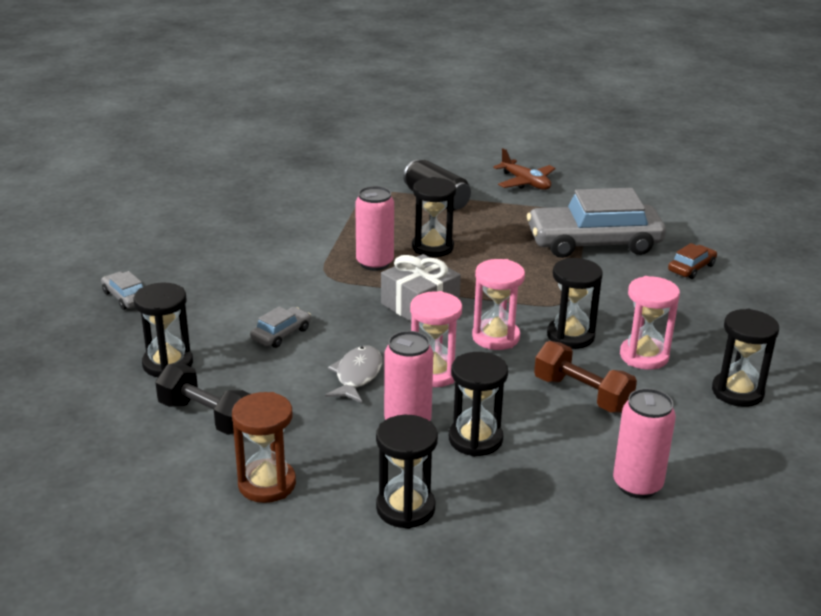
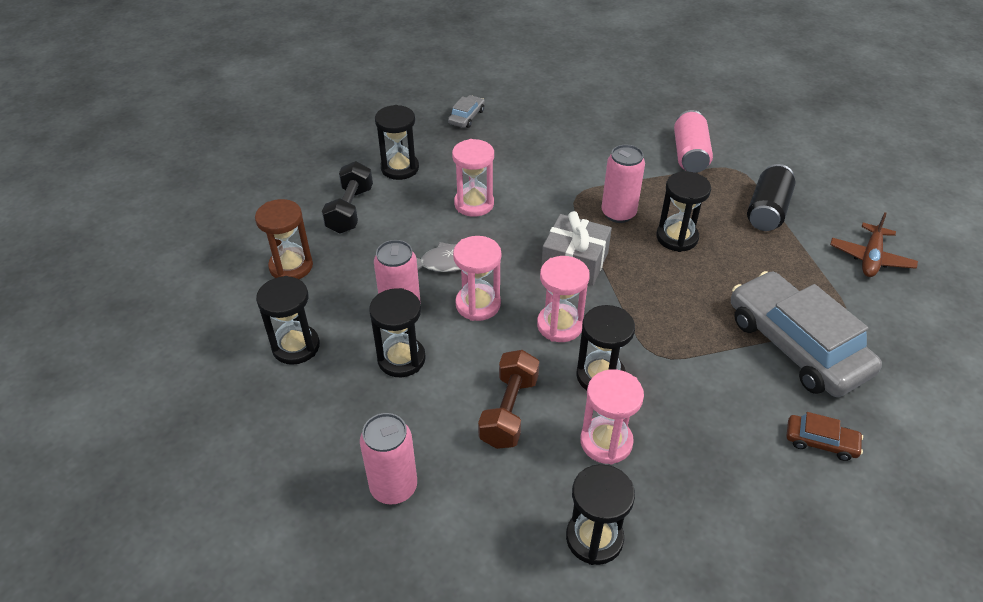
camera: 65 degrees right, 15 degrees up
grey car [250,306,311,348] -> pink hourglass [452,139,494,217]
none -> pink can [674,110,713,173]

